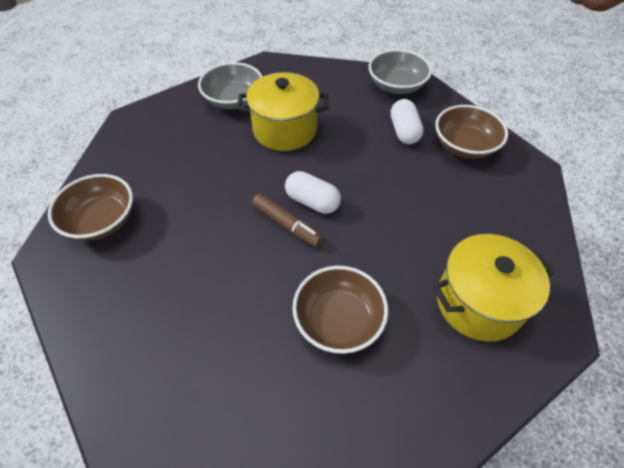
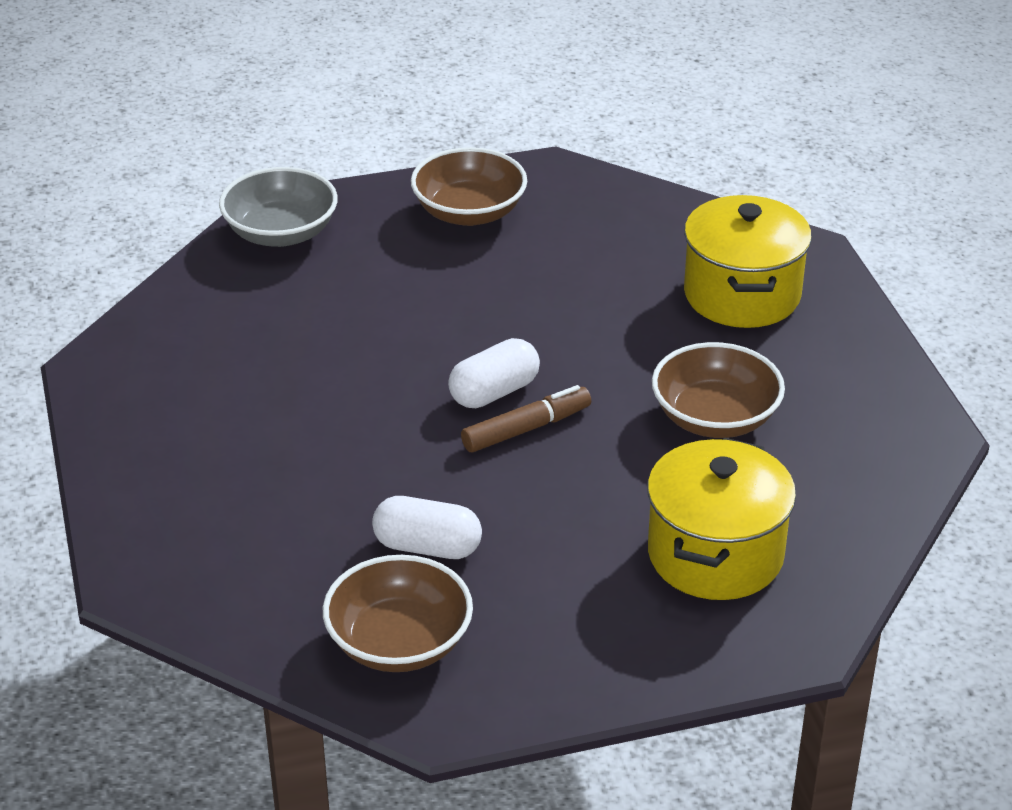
camera: 70 degrees left, 15 degrees down
grey bowl [198,62,262,109] -> none
yellow pot [237,72,329,151] -> yellow pot moved to [647,438,796,600]
white capsule [391,99,424,144] -> white capsule moved to [372,496,482,559]

